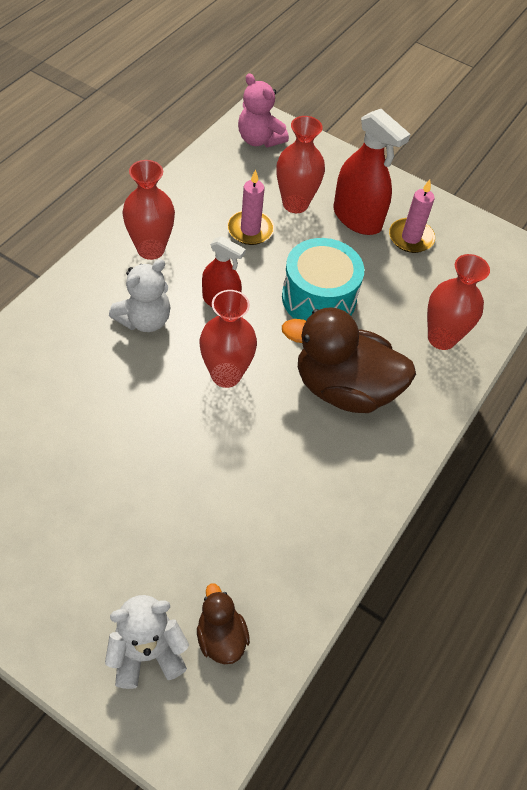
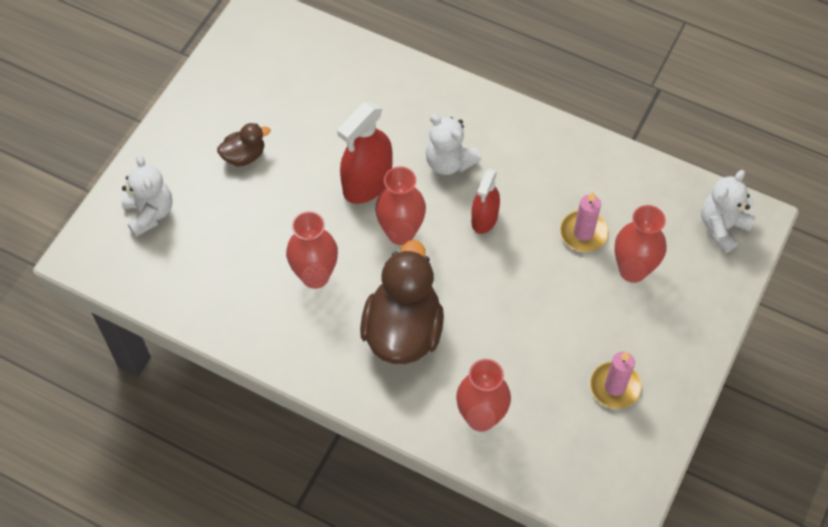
camera: 90 degrees right, 5 degrees up
red vase [122,160,175,260] -> red vase moved to [286,211,338,289]
brown duck [197,583,250,664] -> brown duck moved to [217,123,271,167]
pink teddy bear [238,73,289,147] -> white teddy bear [701,170,756,253]
turquoise drum [282,238,364,321] -> none
red spray bottle [334,109,410,235] -> red spray bottle moved to [337,102,393,204]

